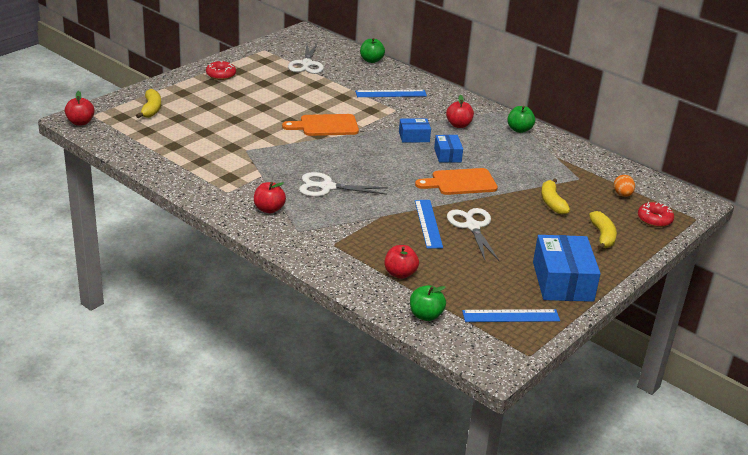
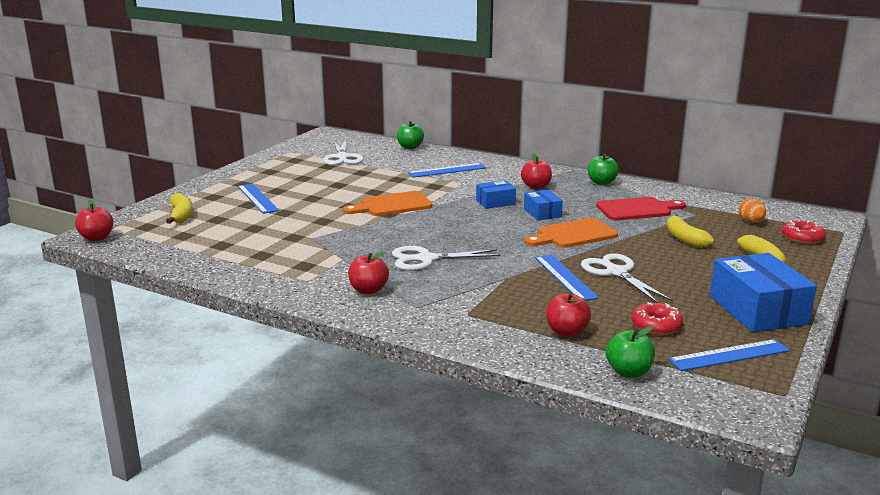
camera: 10 degrees left, 10 degrees down
red donut [206,60,236,80] -> red donut moved to [632,302,683,336]
none -> blue ruler [238,184,279,214]
none -> red cutting board [596,197,686,220]

